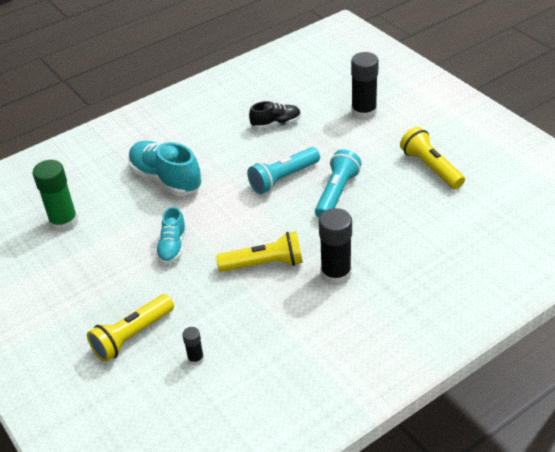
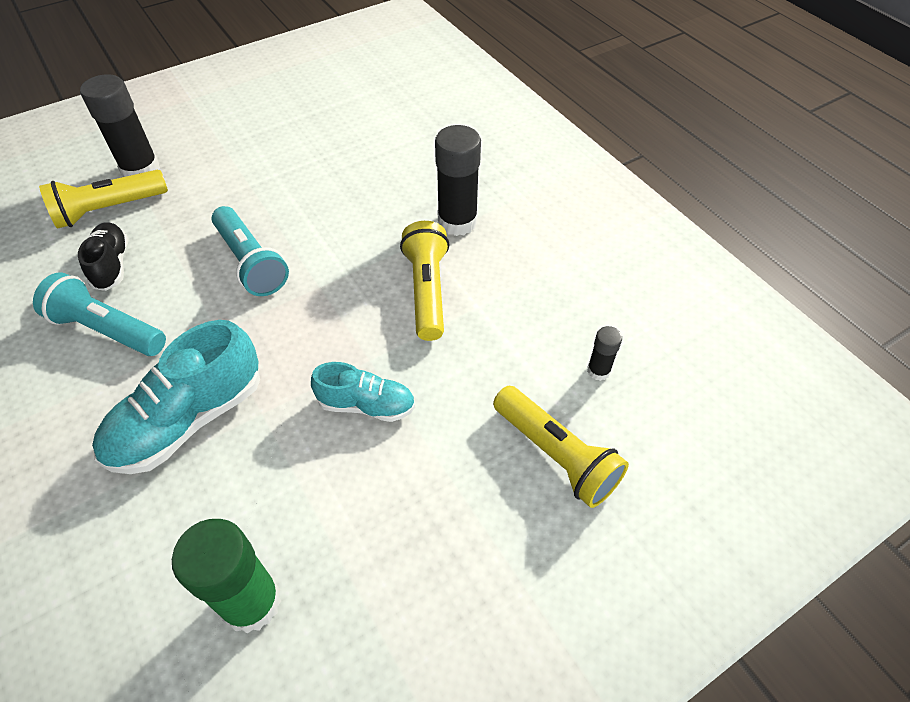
camera: 90 degrees left, 10 degrees up
turquoise flashlight [315,149,361,218] -> turquoise flashlight moved to [33,272,166,356]
yellow flashlight [400,127,465,189] -> yellow flashlight moved to [39,170,168,229]

